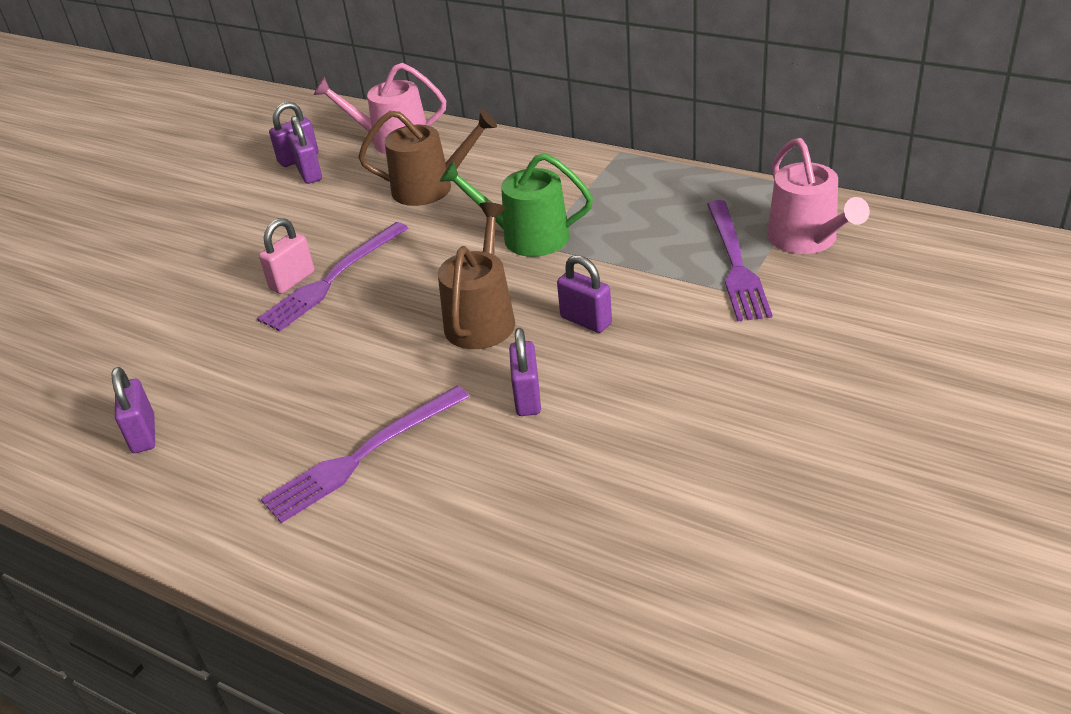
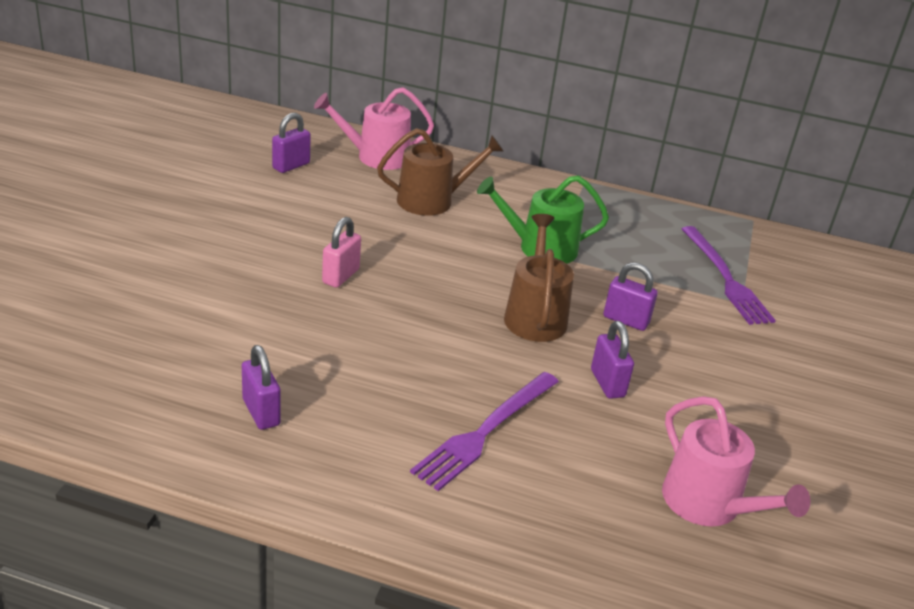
camera: 20 degrees left, 5 degrees down
purple fork [257,222,408,331] -> none
purple padlock [288,116,322,184] -> none
pink watering can [767,138,870,254] -> pink watering can moved to [662,396,810,526]

